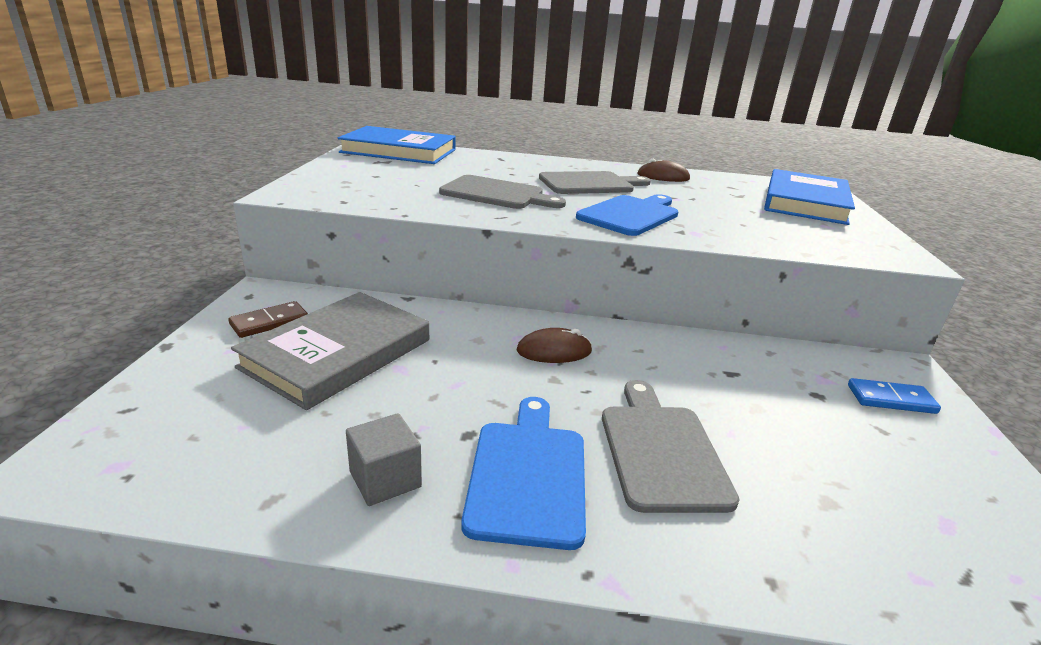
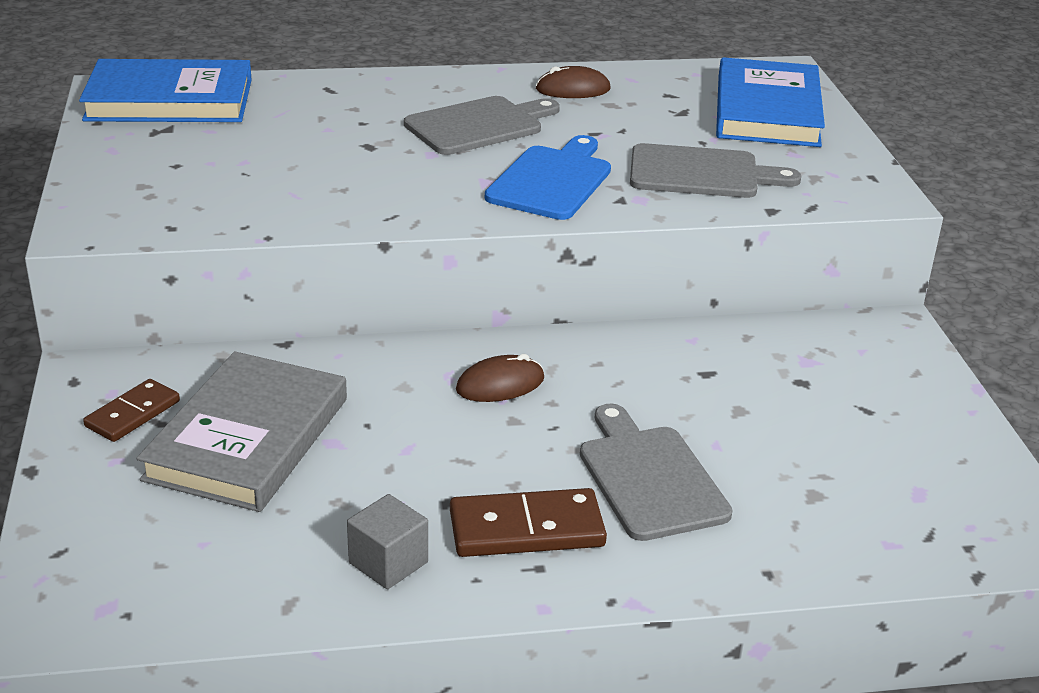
camera: 15 degrees left, 5 degrees up
grey cutting board [439,175,566,209] -> grey cutting board moved to [630,143,801,198]
blue cutting board [461,397,586,550] -> brown domino [450,488,607,557]
blue domino [848,378,941,414] -> none

